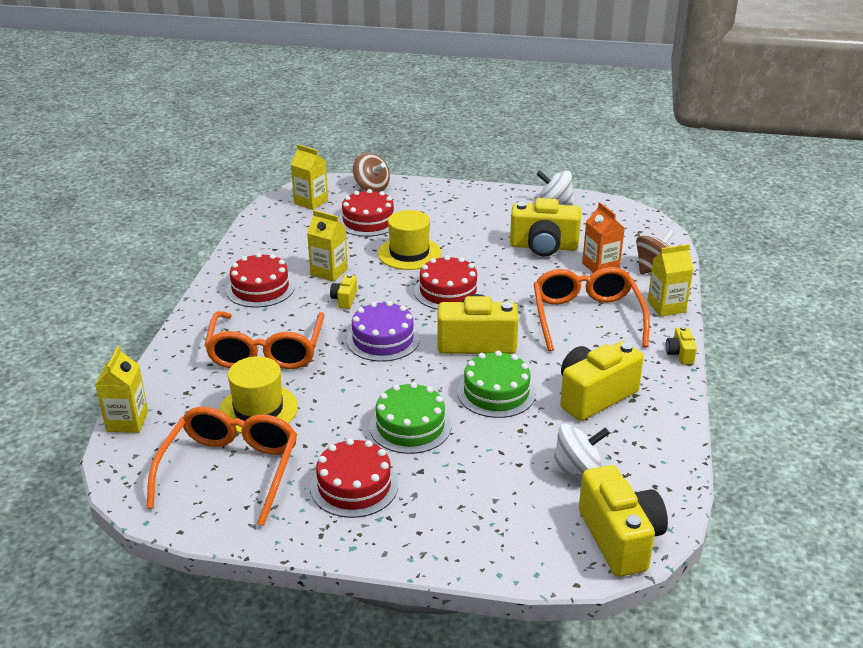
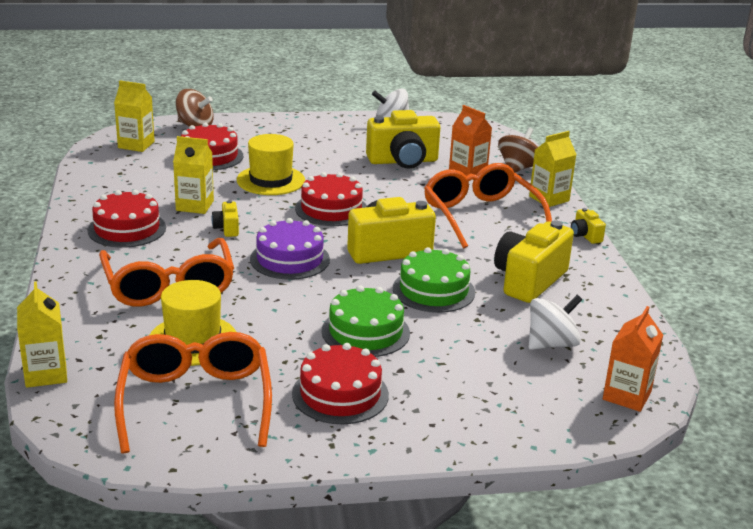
camera: 20 degrees left, 5 degrees down
yellow camera [579,465,668,577] -> orange carton [603,306,663,412]

